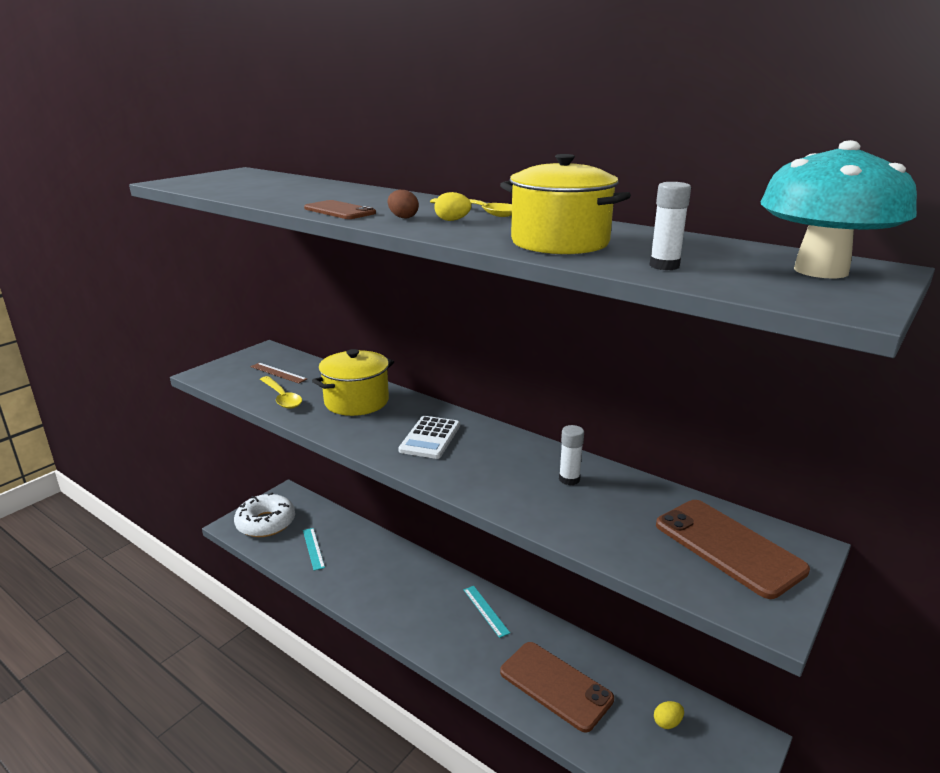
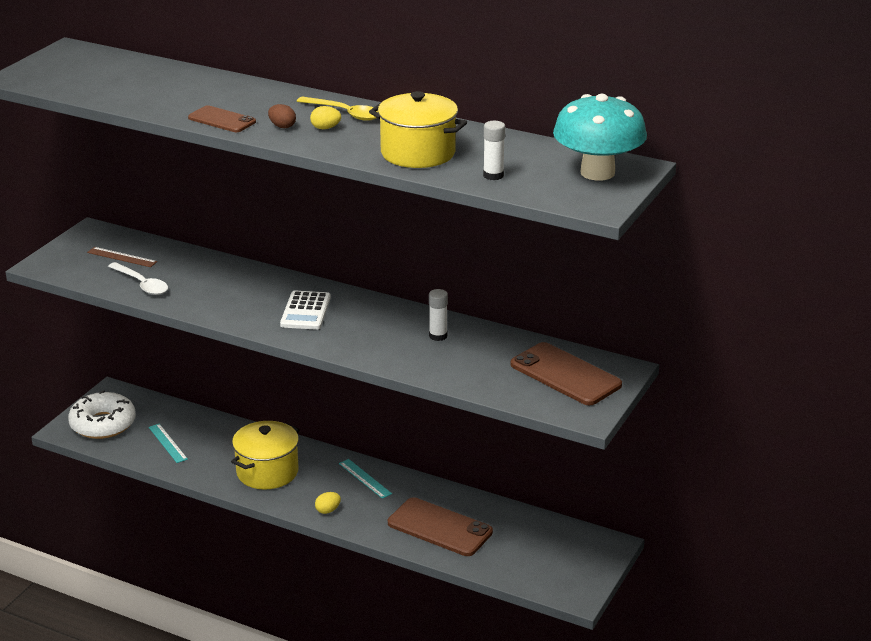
camera: 10 degrees left, 5 degrees up
yellow spoon [260,376,302,409] -> white spoon [108,262,168,295]
yellow pot [312,349,394,416] -> yellow pot moved to [231,421,300,490]
yellow egg [654,701,684,729] -> yellow egg moved to [315,492,341,514]

